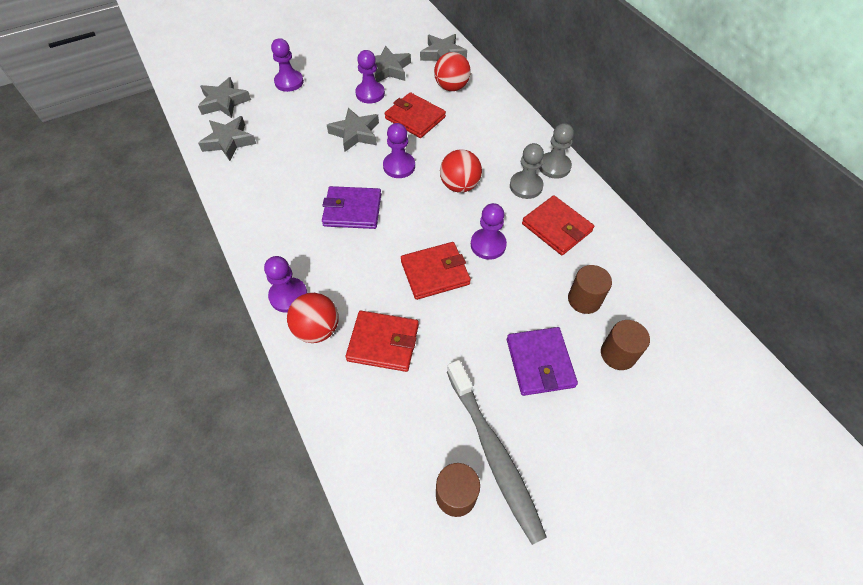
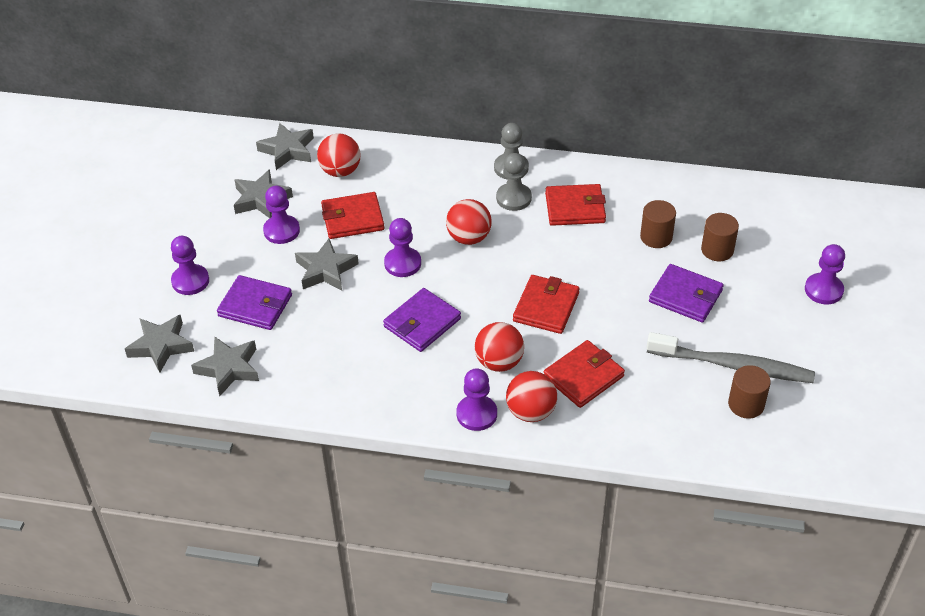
camera: 50 degrees left, 10 degrees down
purple pawn [471,203,507,260] -> purple pawn moved to [805,244,845,304]
none -> purple wallet [217,275,292,330]
none -> red ball [475,322,524,372]

